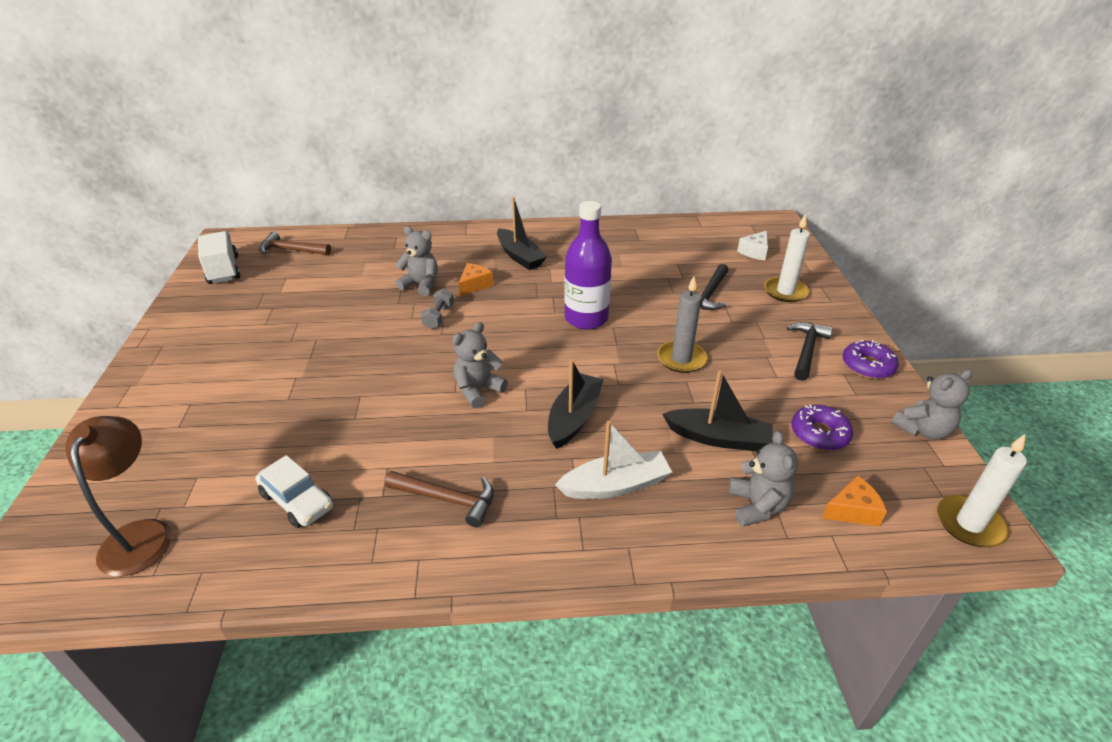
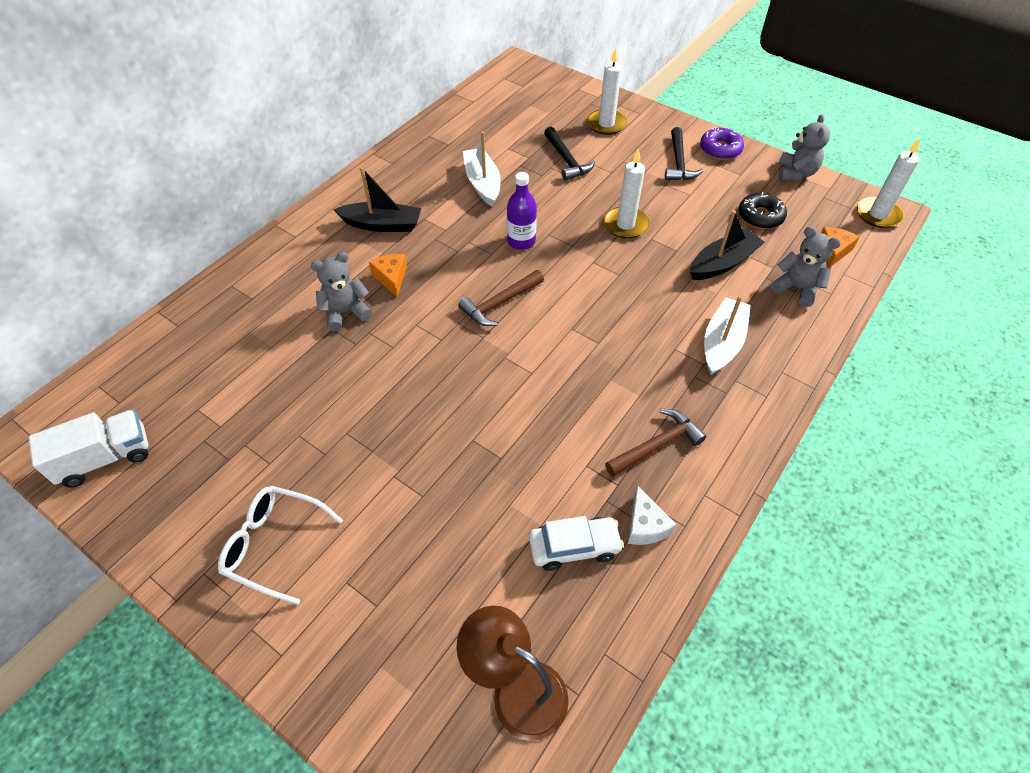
camera: 50 degrees left, 15 degrees up
white truck [198,231,240,284] -> white truck turned 135 degrees clockwise [29,410,149,488]
brown hammer [259,232,331,255] -> brown hammer moved to [458,270,544,326]
grey dumbbell [421,288,454,329] -> none
grey teddy bear [452,322,508,408] -> none
black boat [548,359,604,449] -> none
purple bottle [564,201,612,329] -> purple bottle [507,172,537,250], size x0.64
grey candle [657,276,707,373] -> white candle [603,148,649,239]
white cheese [737,231,768,260] -> white cheese moved to [628,485,676,545]
black hammer [787,322,833,381] -> black hammer turned 150 degrees counterclockwise [665,127,703,181]
purple donut [791,404,853,451] -> black donut [739,192,787,229]
none -> white glasses [218,486,343,605]
none -> white boat [463,131,501,207]

